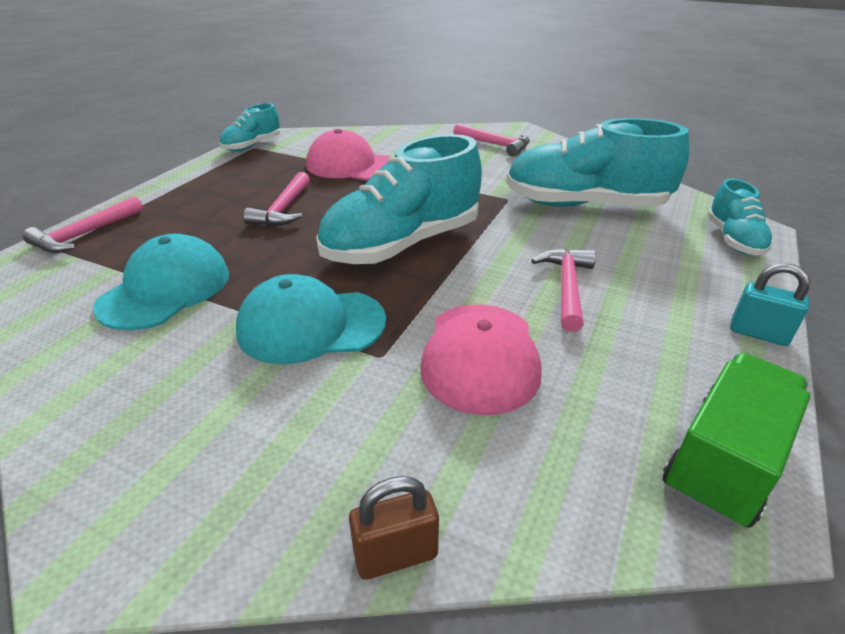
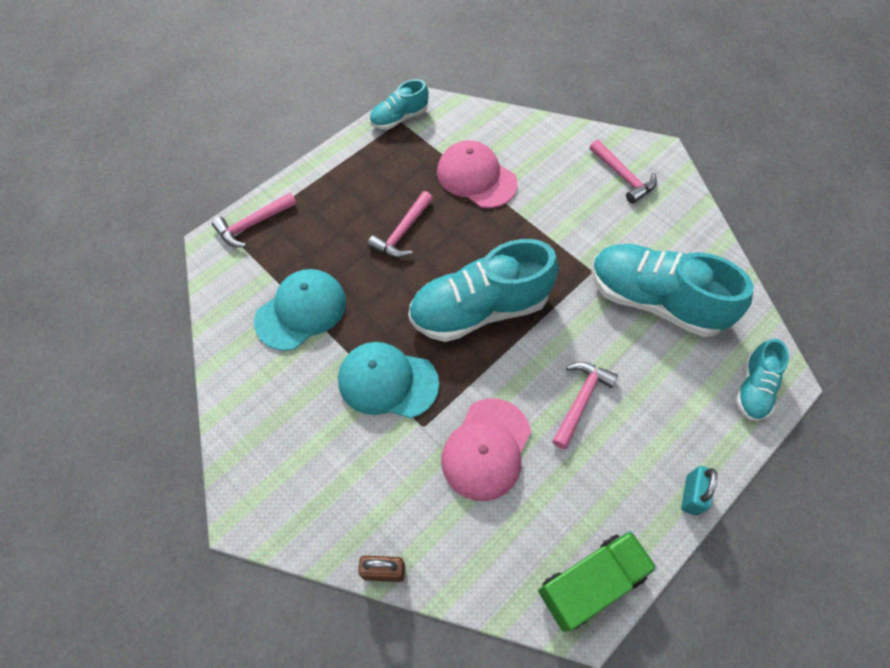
camera: 20 degrees right, 25 degrees up
turquoise padlock [730,263,810,346] -> turquoise padlock turned 60 degrees clockwise [681,466,718,516]

